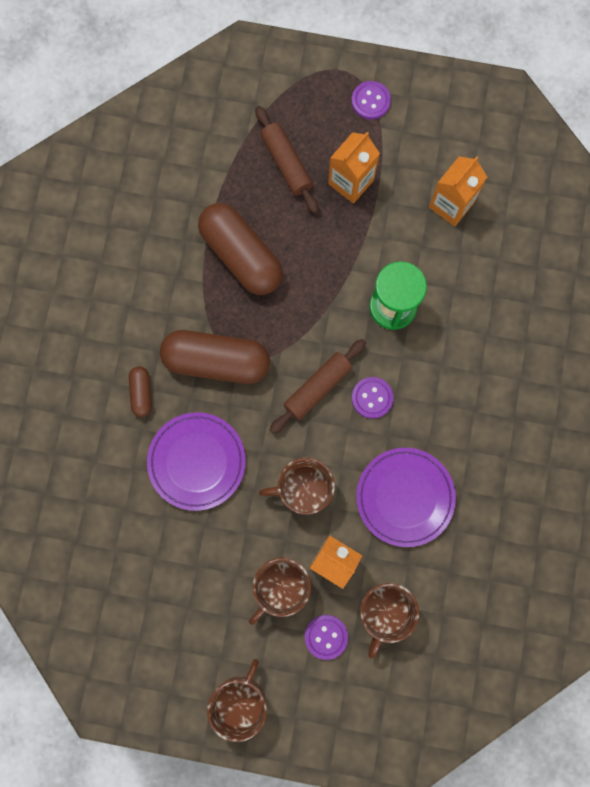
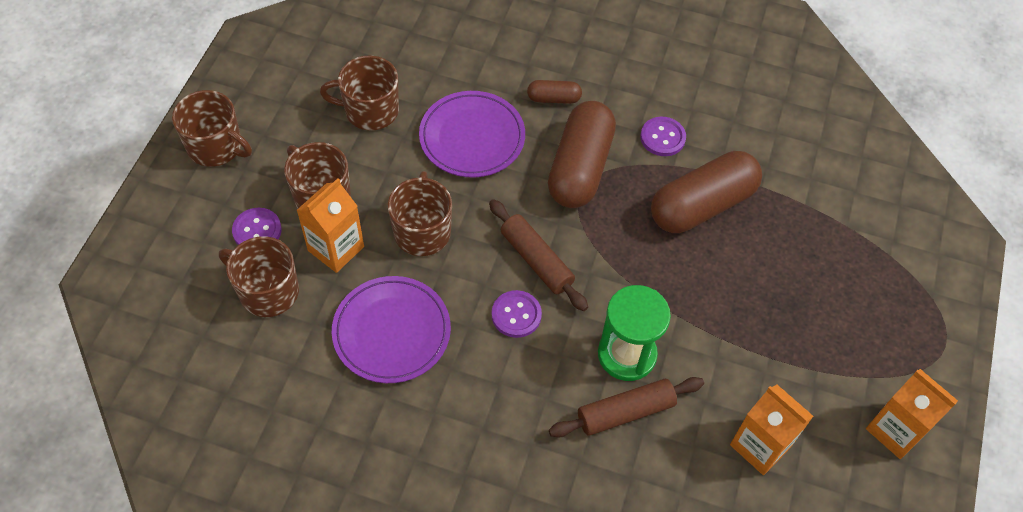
camera: 95 degrees right, 20 degrees down
brown rolling pin [255,106,318,213] -> brown rolling pin moved to [549,377,704,438]
orange carton [328,132,380,204] -> orange carton moved to [866,369,958,459]
purple button [352,81,391,120] -> purple button moved to [640,117,686,156]
none -> brown mug [320,56,399,130]

